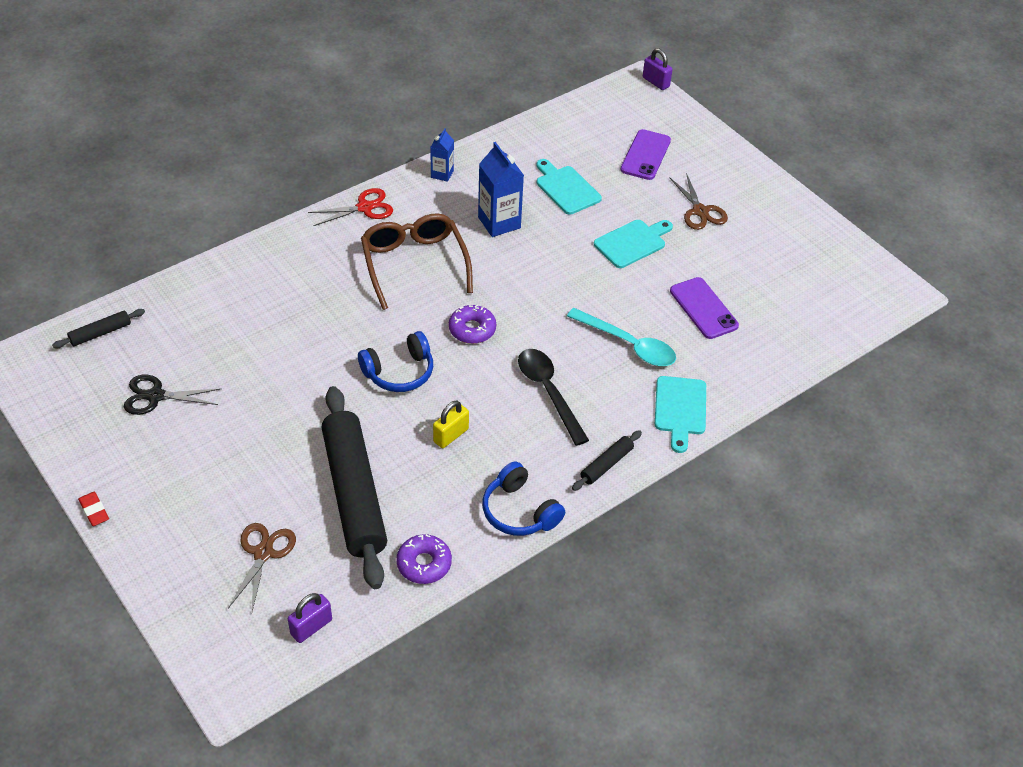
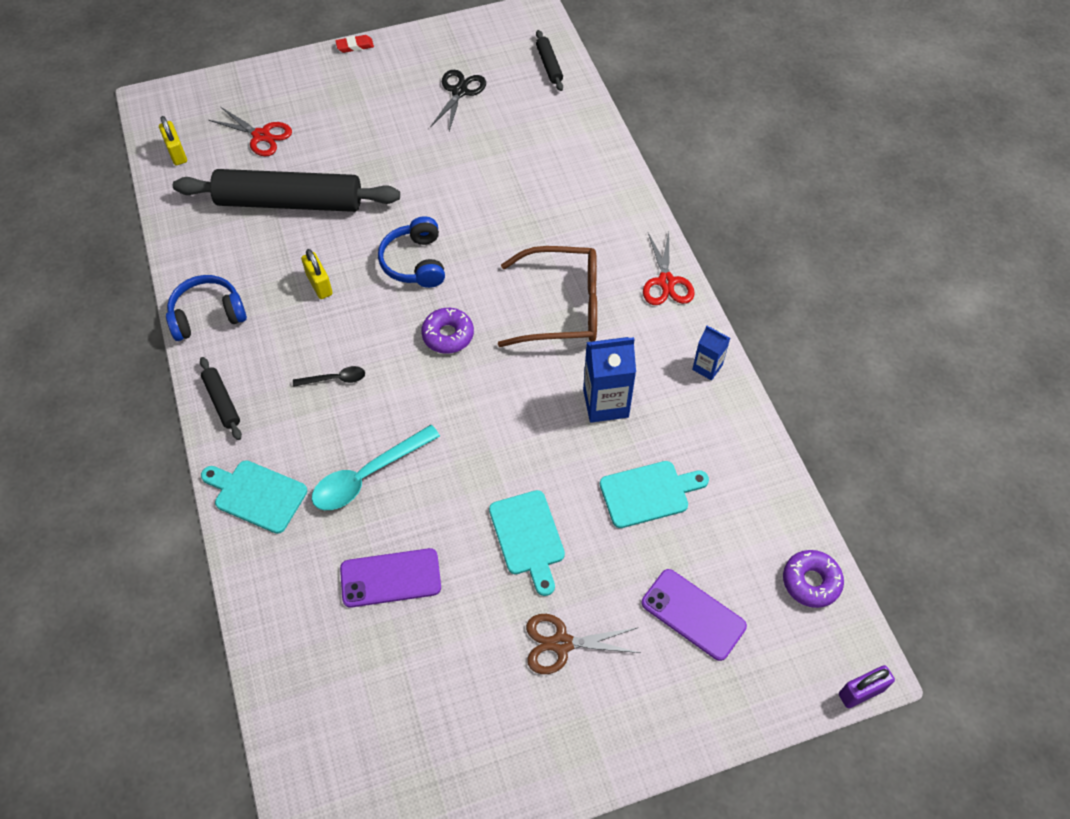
camera: 110 degrees right, 10 degrees up
brown scissors [228,523,296,611] -> red scissors [209,107,292,156]
purple padlock [288,593,332,643] -> yellow padlock [159,116,187,165]
purple donut [396,534,452,584] -> purple donut moved to [783,550,844,608]
black spoon [518,349,589,446] -> black spoon [293,366,365,387], size x0.53

